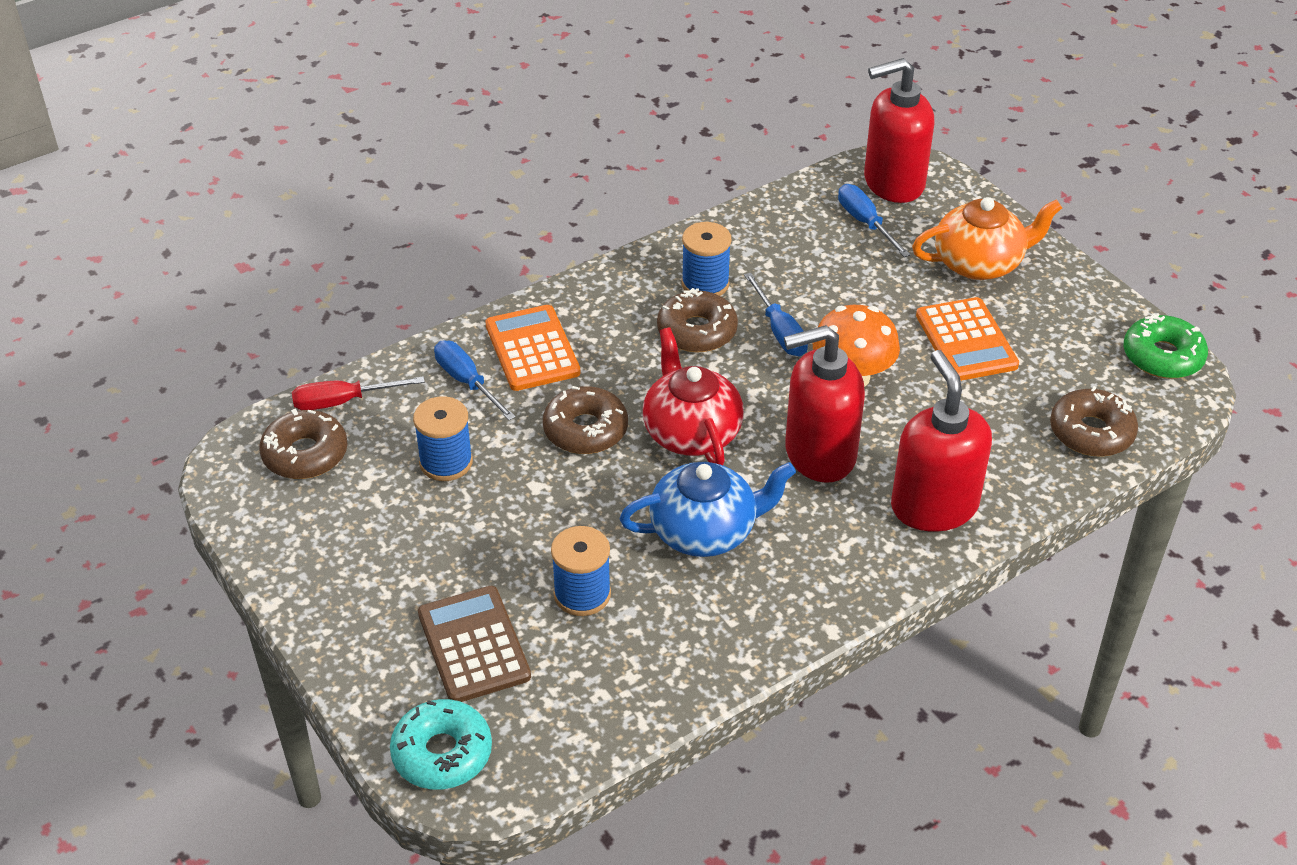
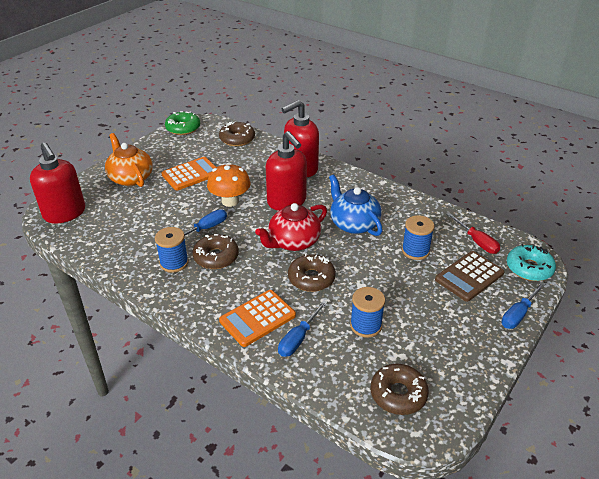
camera: 110 degrees left, 5 degrees down
red screwdriver [292,376,425,410] -> red screwdriver moved to [446,213,500,254]
blue screwdriver [838,184,910,257] -> blue screwdriver moved to [501,282,546,329]

